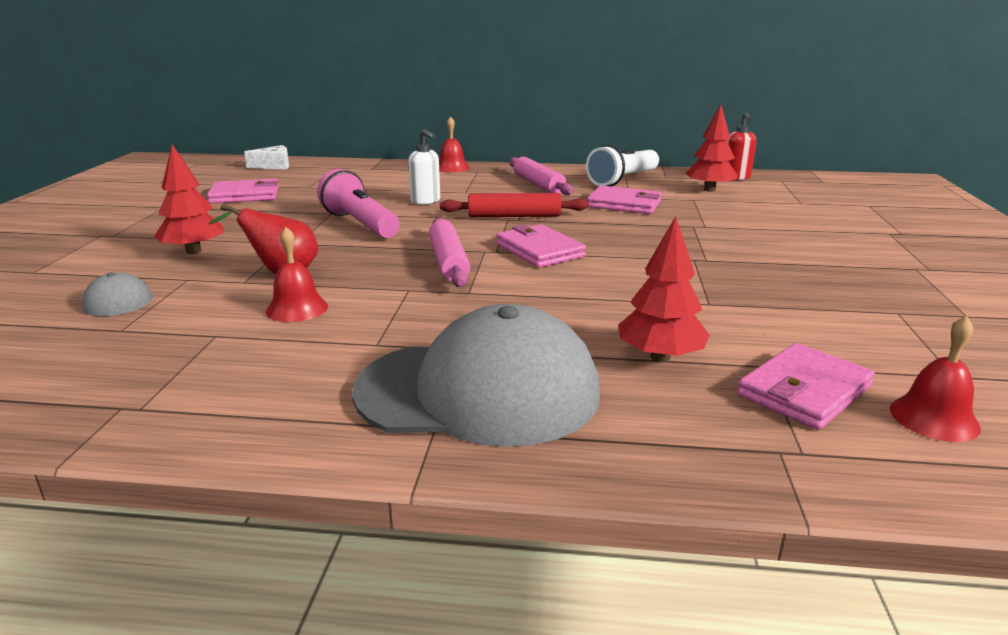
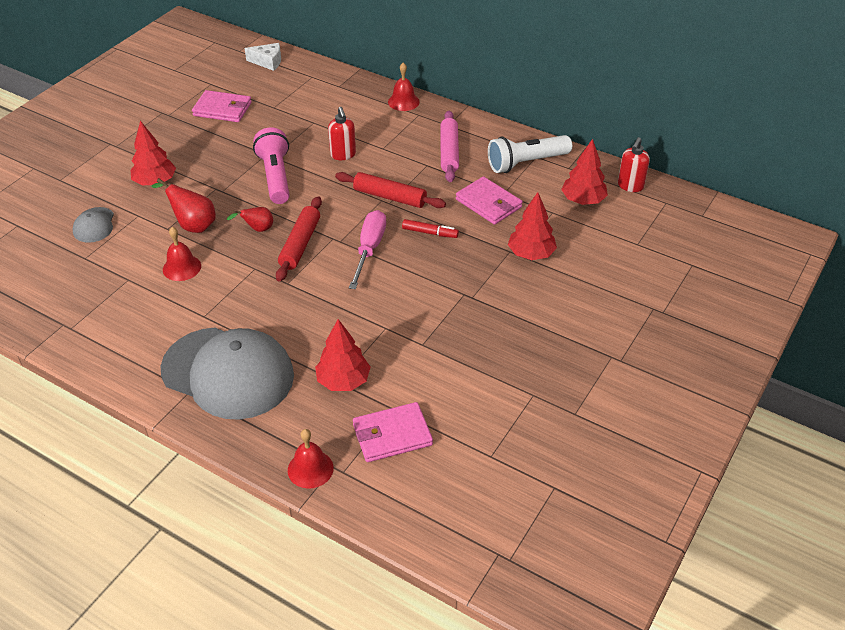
camera: 25 degrees right, 20 degrees up
white soap dispenser [408,129,440,205] -> red soap dispenser [328,107,356,160]
pink rolling pin [429,218,470,287] -> red rolling pin [276,196,322,282]
pink wallet [496,224,586,268] -> pink screwdriver [349,210,386,289]
red bell [890,316,981,442] -> red bell moved to [288,429,334,489]
none -> red pear [227,207,273,232]
none -> red marker [402,219,459,238]
none -> red tree [508,192,557,260]

